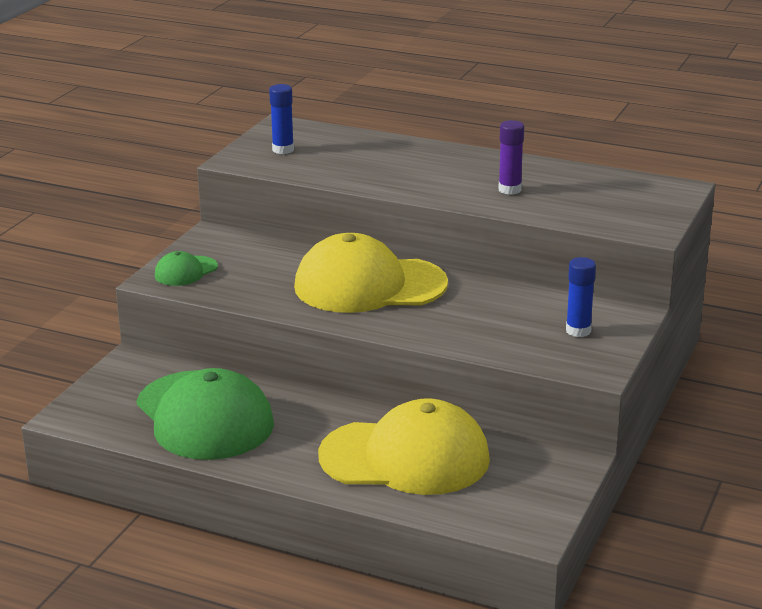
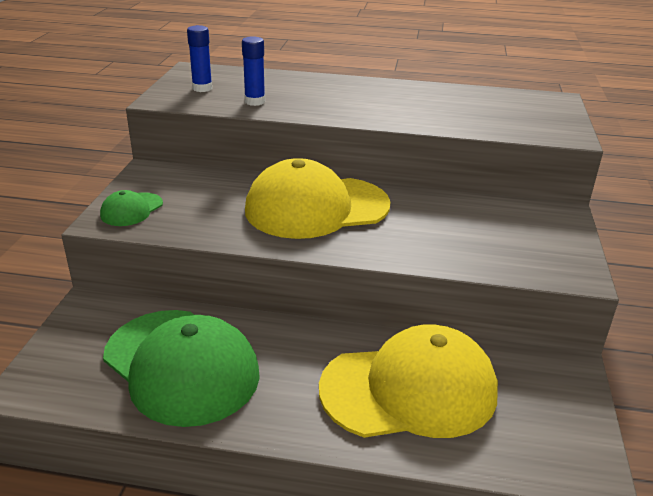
camera: 15 degrees left, 5 degrees up
purple glue stick [499,120,524,195] -> none
blue glue stick [566,257,596,337] -> blue glue stick moved to [242,36,265,106]

